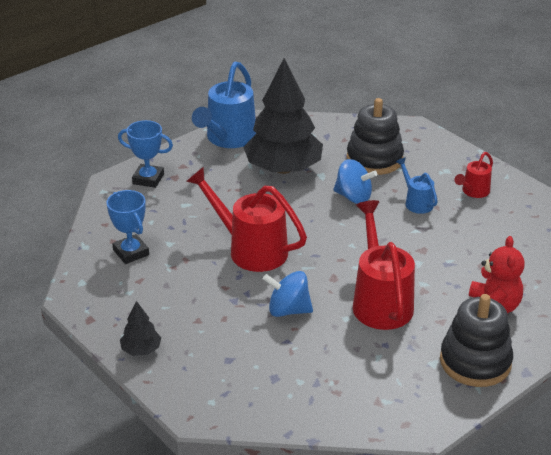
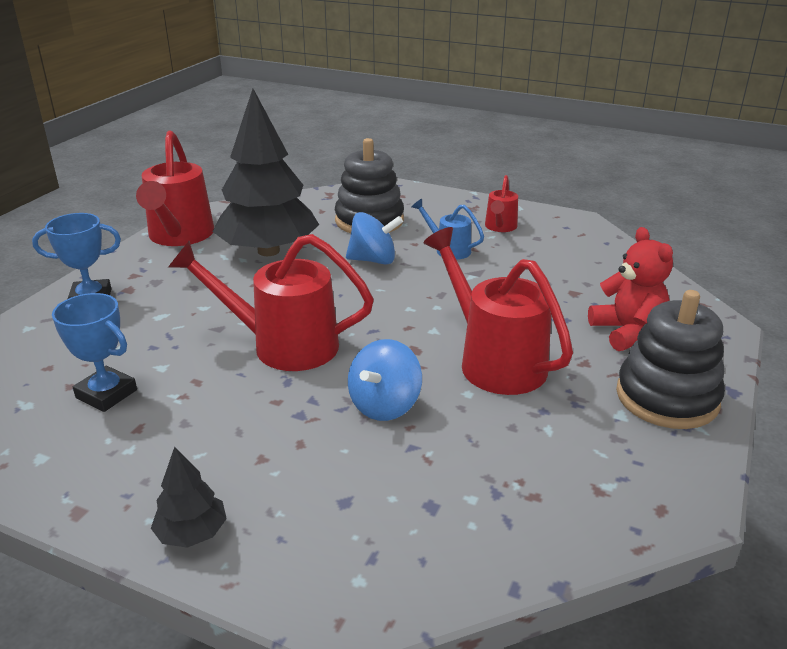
camera: 25 degrees left, 5 degrees down
blue watering can [192,62,256,148] -> red watering can [136,131,214,246]
blue spinning top [263,271,313,317] -> blue spinning top turned 45 degrees counterclockwise [348,339,422,421]

